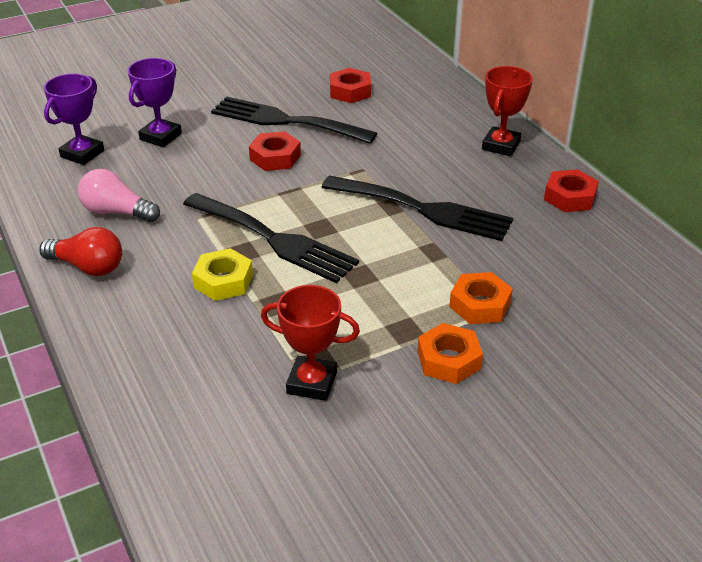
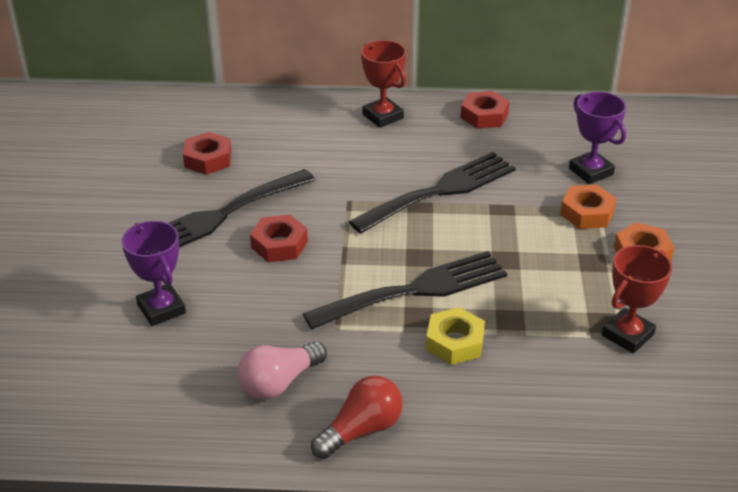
camera: 60 degrees left, 0 degrees up
purple trophy [44,74,104,165] -> purple trophy moved to [569,91,626,184]

